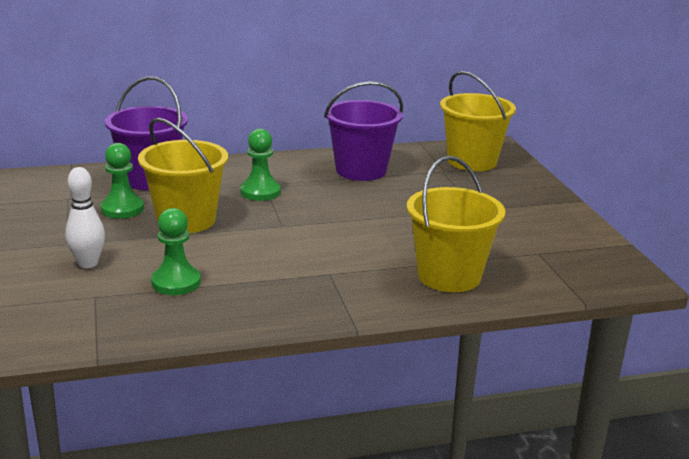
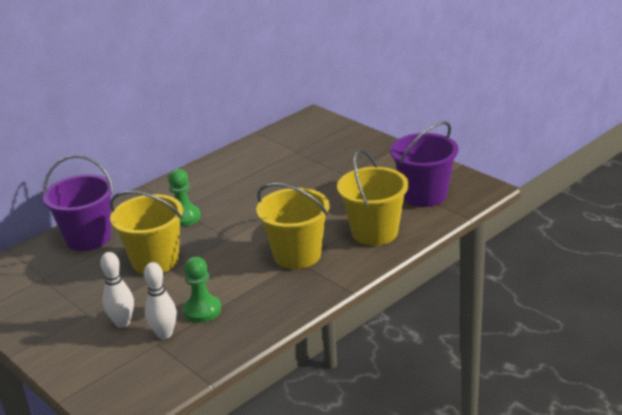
camera: 25 degrees left, 5 degrees up
green pawn [101,143,144,219] -> none
purple bucket [324,81,403,181] -> purple bucket moved to [390,121,458,207]
yellow bucket [440,71,516,171] -> yellow bucket moved to [256,183,330,269]
none -> white bowling pin [144,262,177,339]

